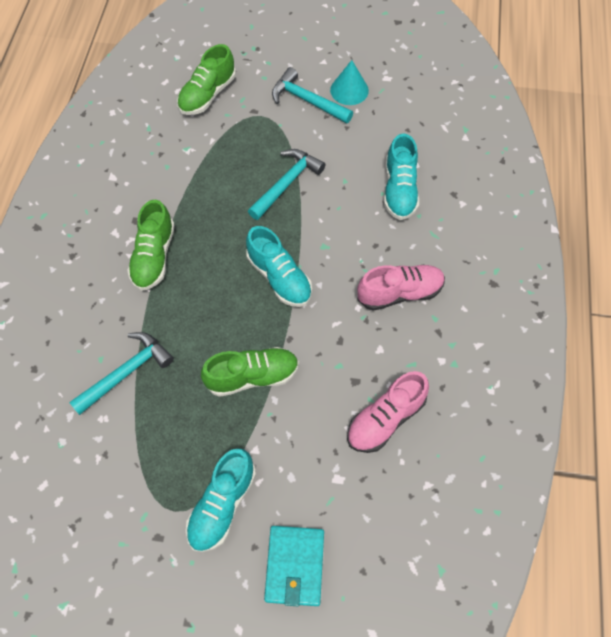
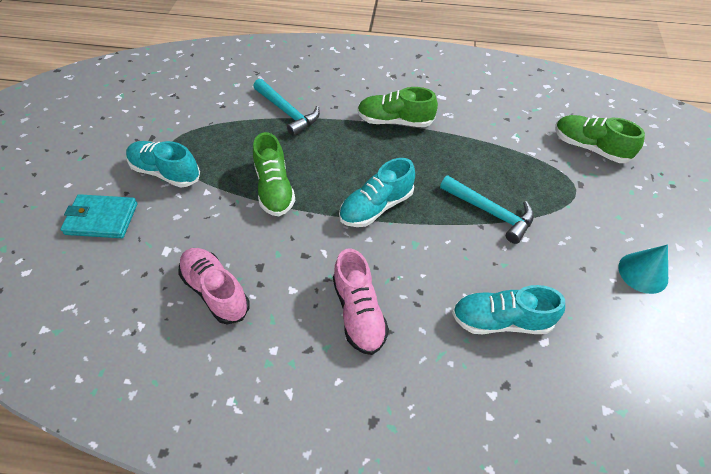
camera: 90 degrees right, 10 degrees down
turquoise hammer [272,67,353,124] -> none

